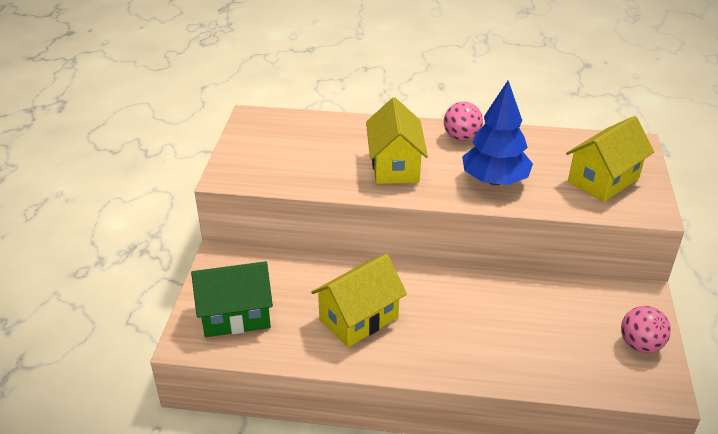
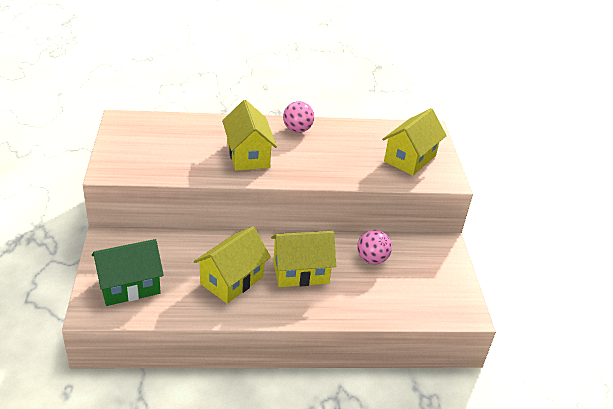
camera: 15 degrees left, 0 degrees up
blue tree [462,81,533,185] -> none
pink ball [621,306,671,353] -> pink ball moved to [357,230,392,264]
none -> yellow house [271,231,336,287]

